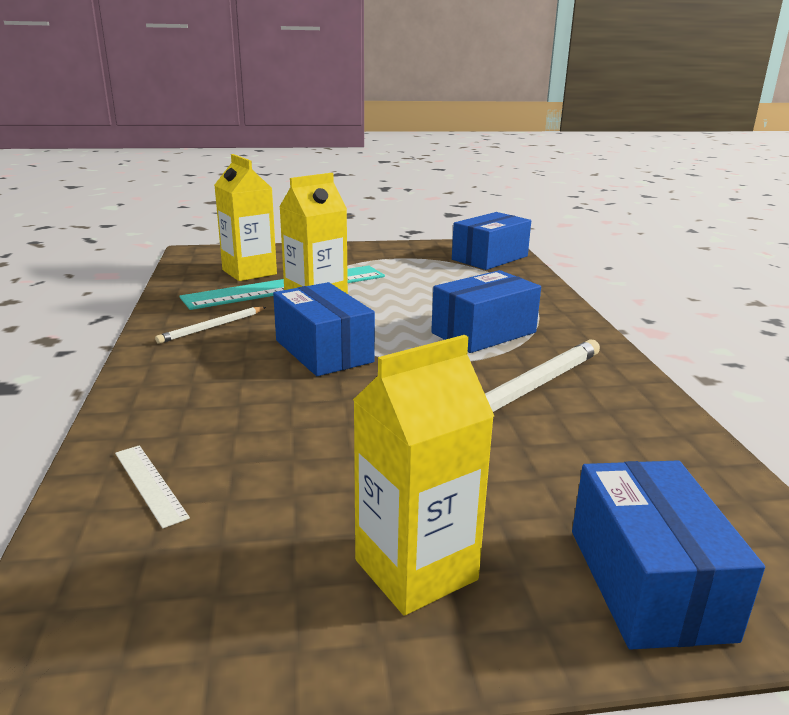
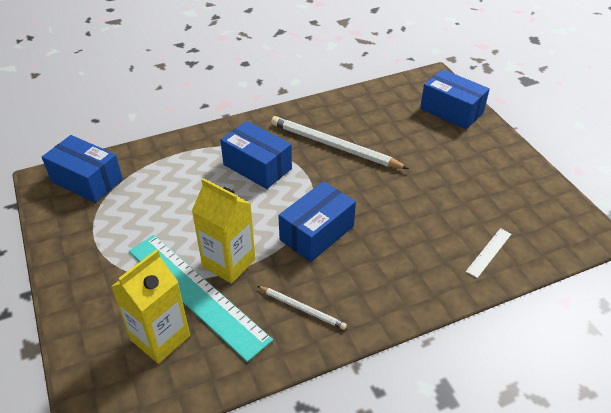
camera: 105 degrees left, 20 degrees up
yellow carton [353,335,494,616] -> none
blue box [572,460,765,650] -> blue box turned 60 degrees clockwise [420,69,490,129]

